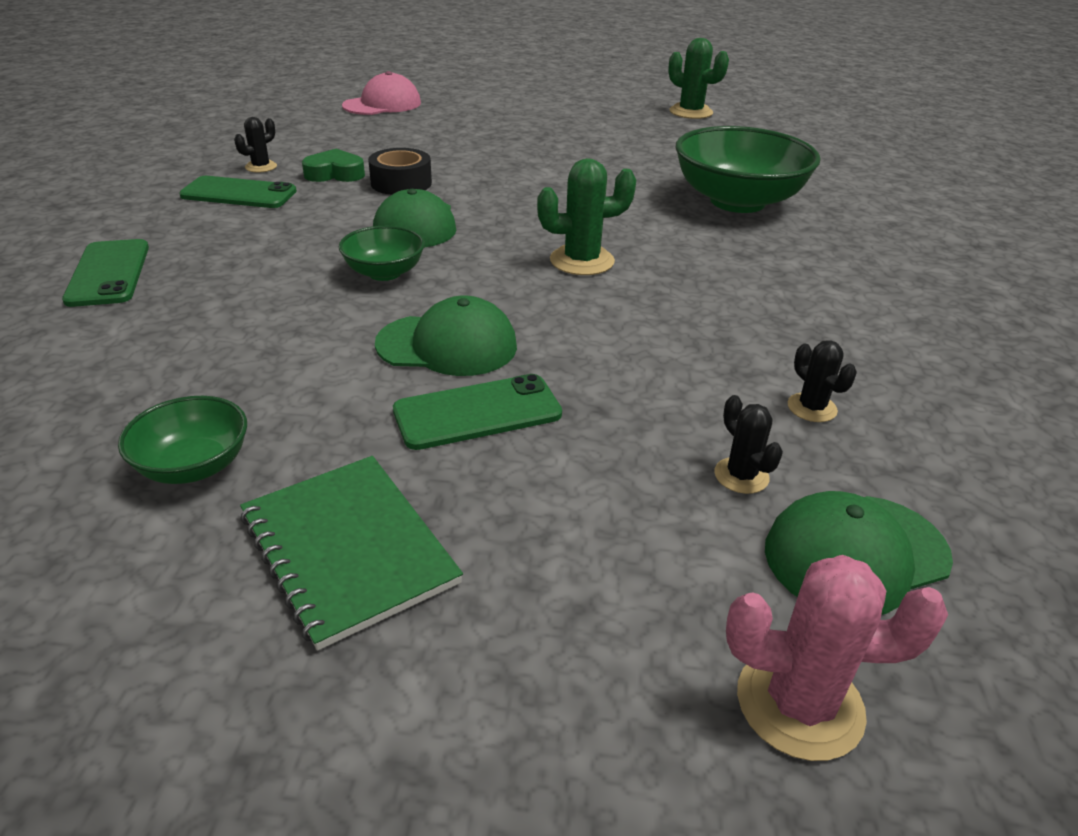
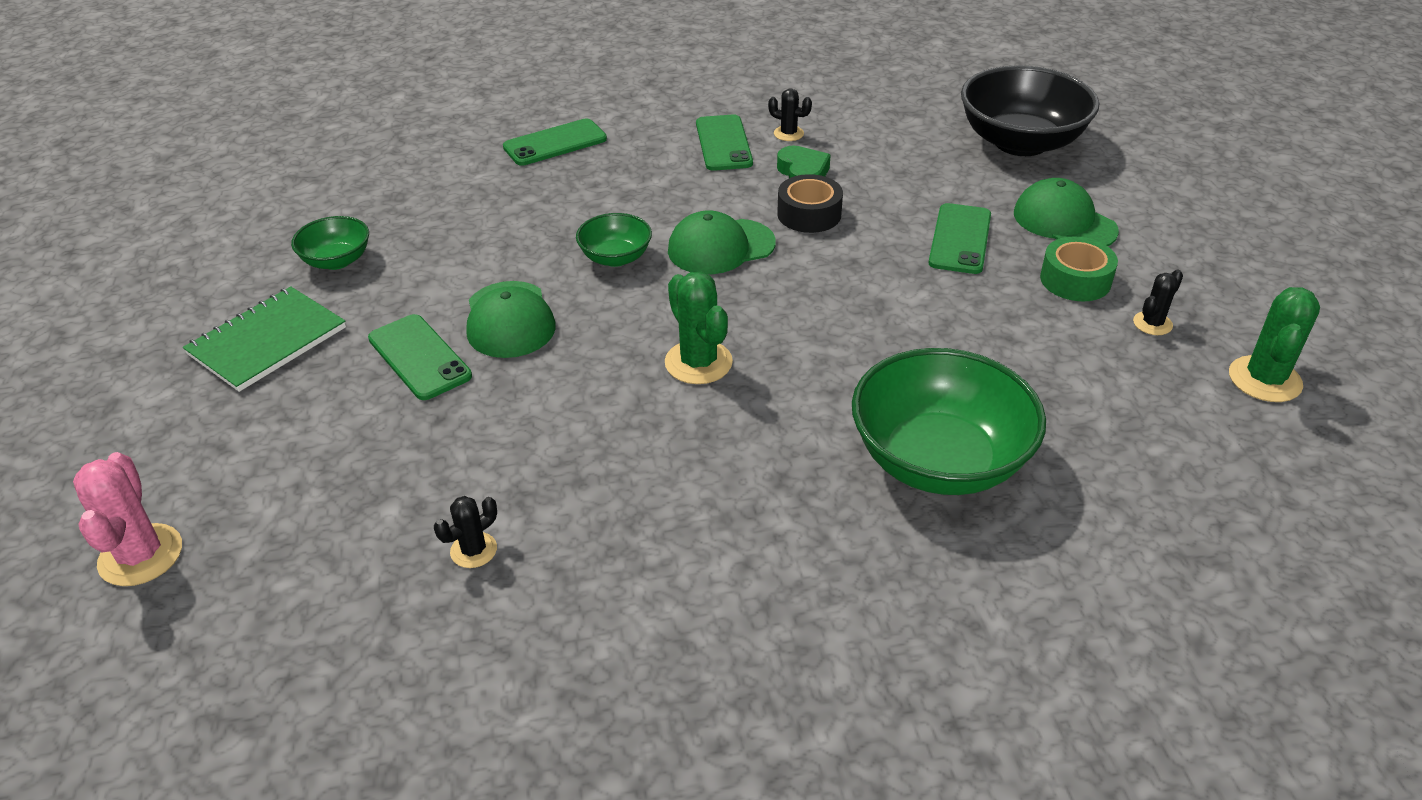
camera: 75 degrees right, 5 degrees up
pink cap [342,71,421,115] -> black bowl [961,65,1099,156]
black cactus [714,395,783,494] -> black cactus moved to [1133,270,1183,335]
green cap [765,491,953,615] -> green cap moved to [1014,178,1119,246]
none -> green phone [928,203,991,274]
none -> green tape [1040,236,1118,301]

